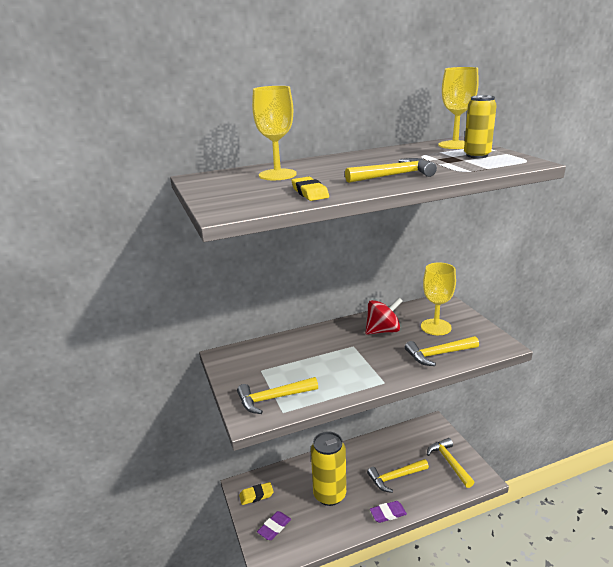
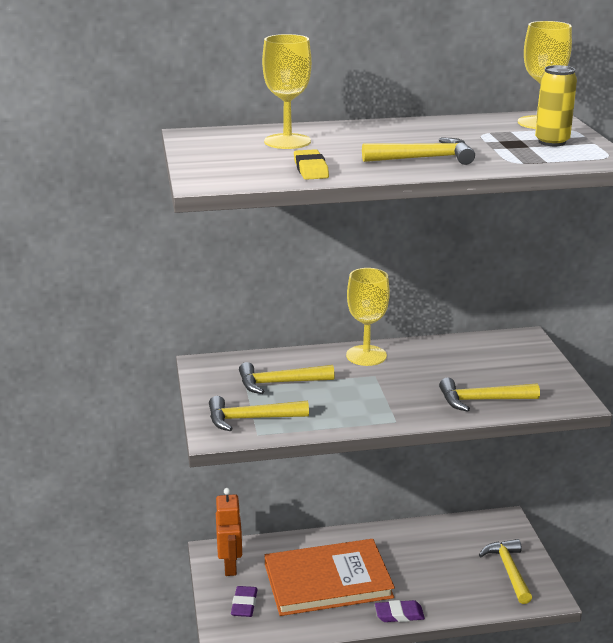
camera: 10 degrees right, 0 degrees up
yellow eraser [239,482,274,505] -> orange robot [216,488,243,576]
purple eraser [257,511,291,540] -> purple eraser turned 45 degrees counterclockwise [231,586,258,617]
yellow can [311,431,346,506] -> orange book [265,539,395,616]
red spinning top [365,298,403,335] -> none
yellow hammer [367,459,429,493] -> yellow hammer moved to [239,362,335,394]
yellow goblet [421,262,456,335] -> yellow goblet moved to [346,268,390,366]

